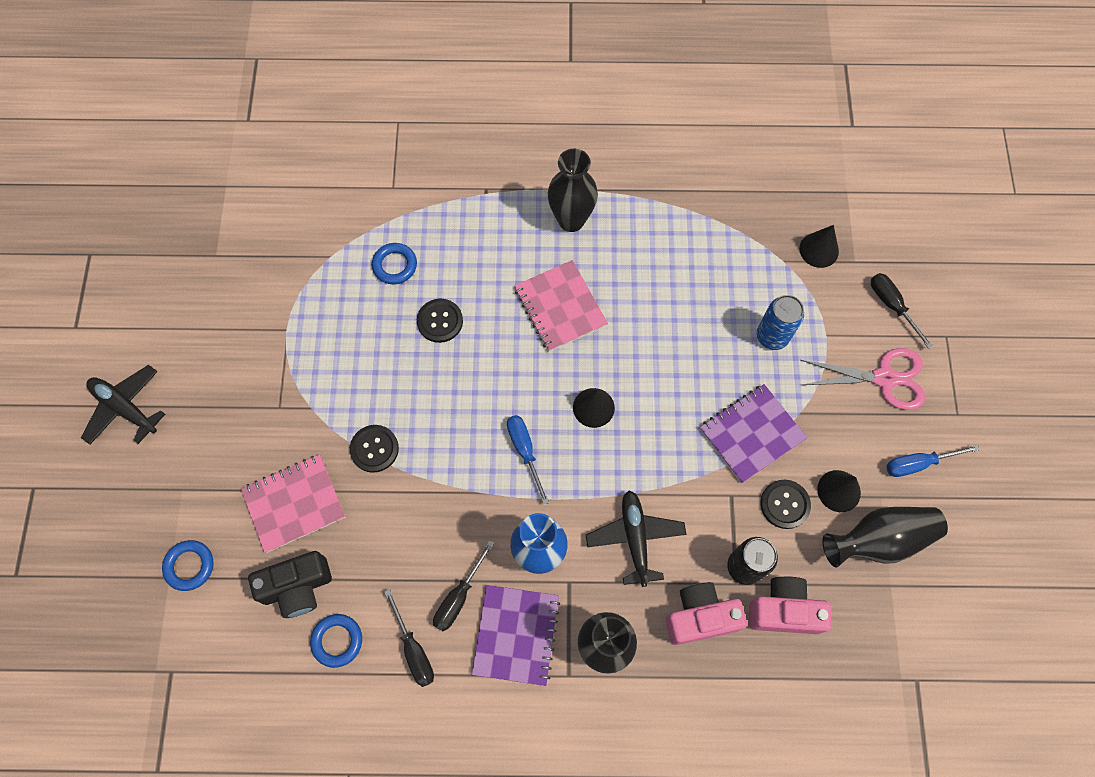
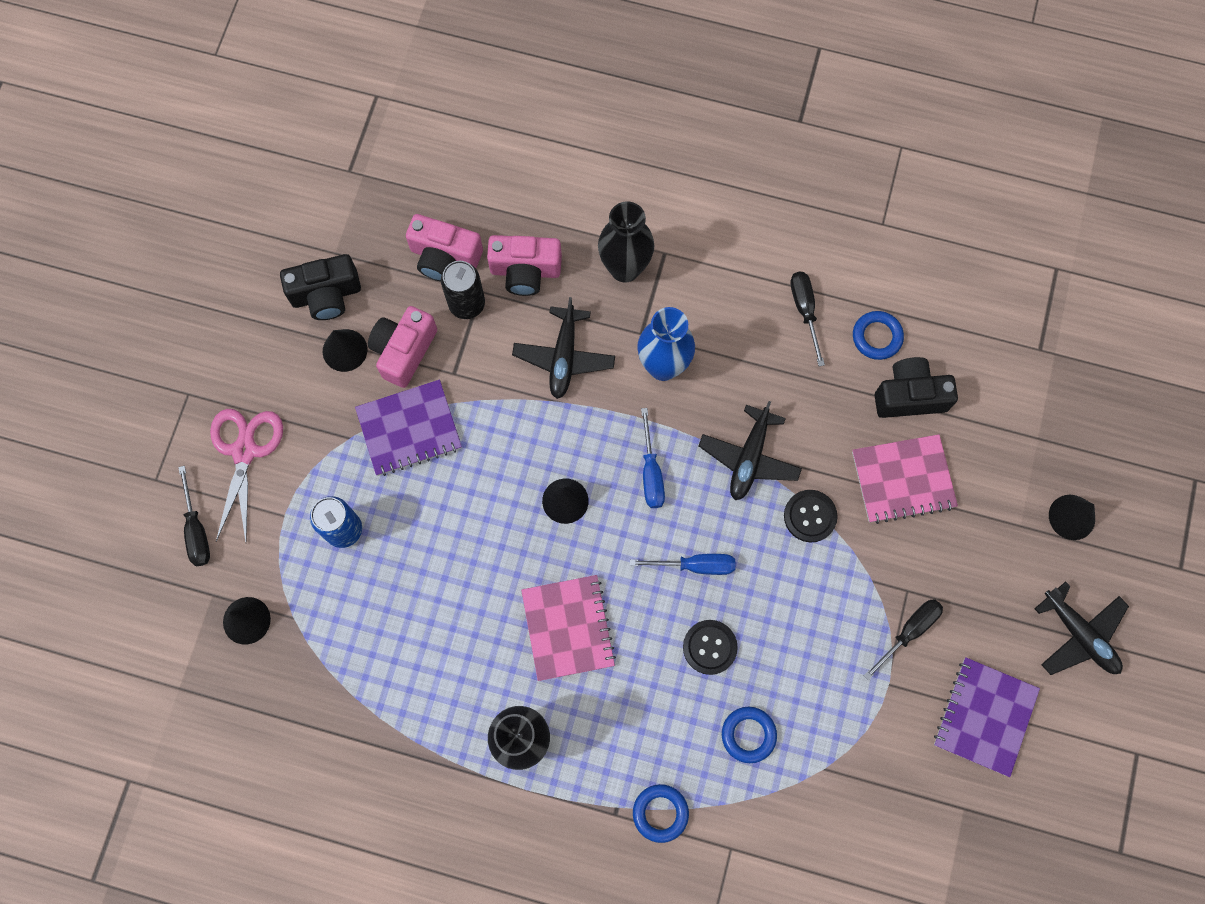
camera: 165 degrees left, 5 degrees up
blue ring [162,540,214,591] -> blue ring moved to [633,784,689,843]
black screwdriver [433,540,495,631] -> black screwdriver moved to [863,599,943,680]
purple notebook [472,585,560,686] -> purple notebook moved to [934,657,1040,777]
black button [760,480,811,529] -> pink camera [368,306,437,388]
pink scissors [801,348,925,410] -> pink scissors turned 75 degrees clockwise [210,409,283,542]
black vase [823,507,948,568] -> black camera [280,254,361,320]
blue screwdriver [886,445,980,477] -> blue screwdriver moved to [630,554,736,575]
none -> black plane [699,401,802,500]
none -> black cone [1049,495,1095,540]

